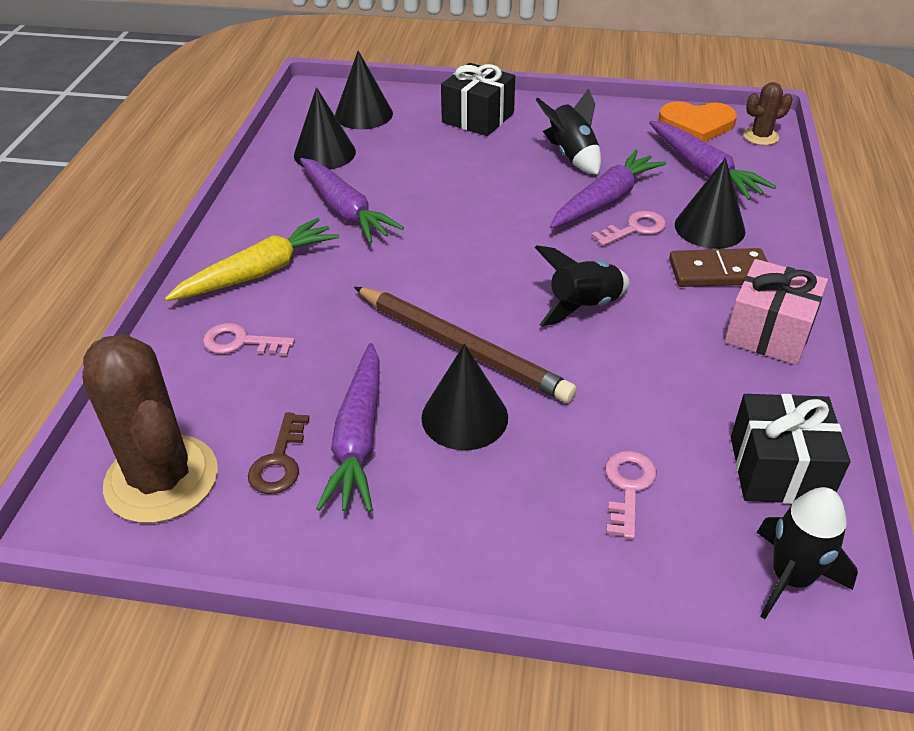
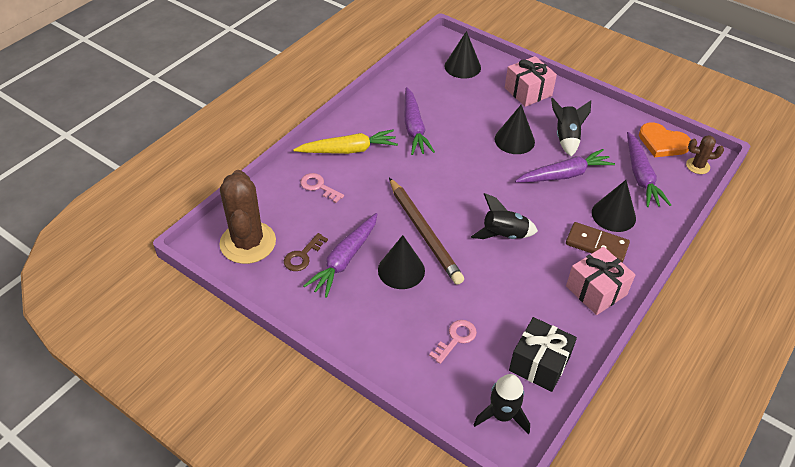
camera: 25 degrees right, 5 degrees up
black cone [294,87,356,169] -> black cone moved to [495,105,535,154]
black gift [441,63,515,136] -> pink gift [505,56,557,107]
pink key [591,211,666,246] -> none

